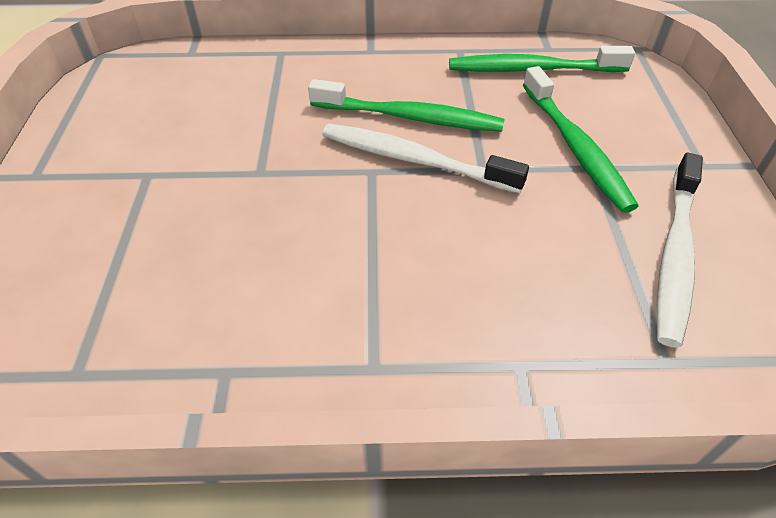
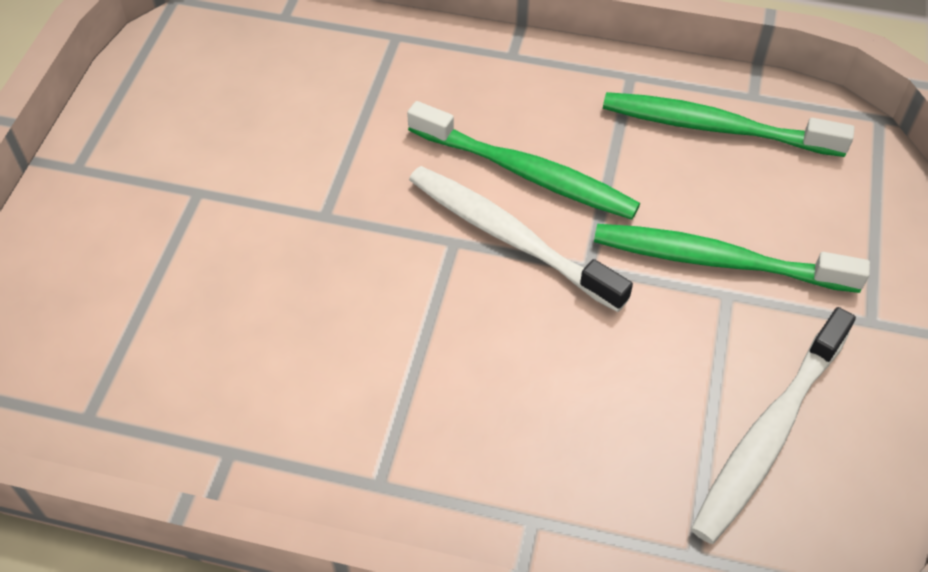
camera: 15 degrees right, 5 degrees up
green toothbrush [523,66,639,213] -> green toothbrush turned 105 degrees clockwise [594,224,870,293]

